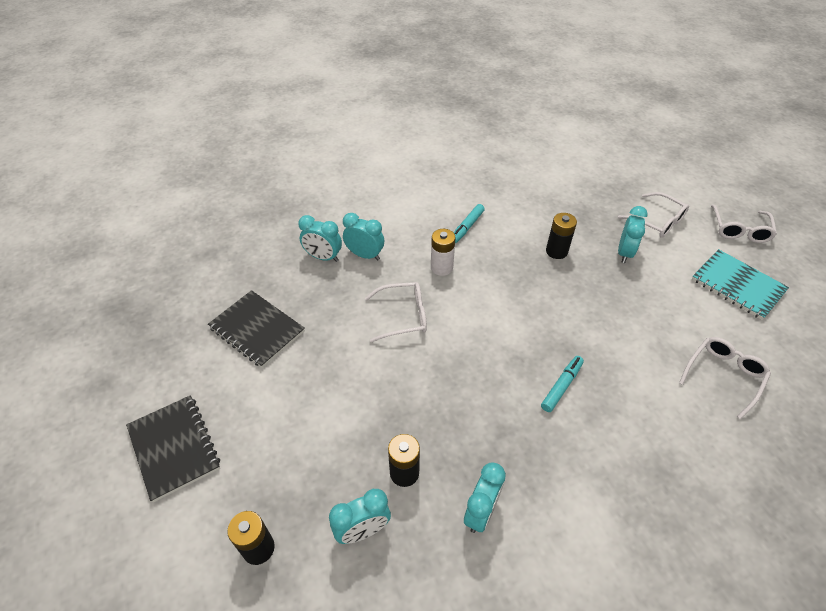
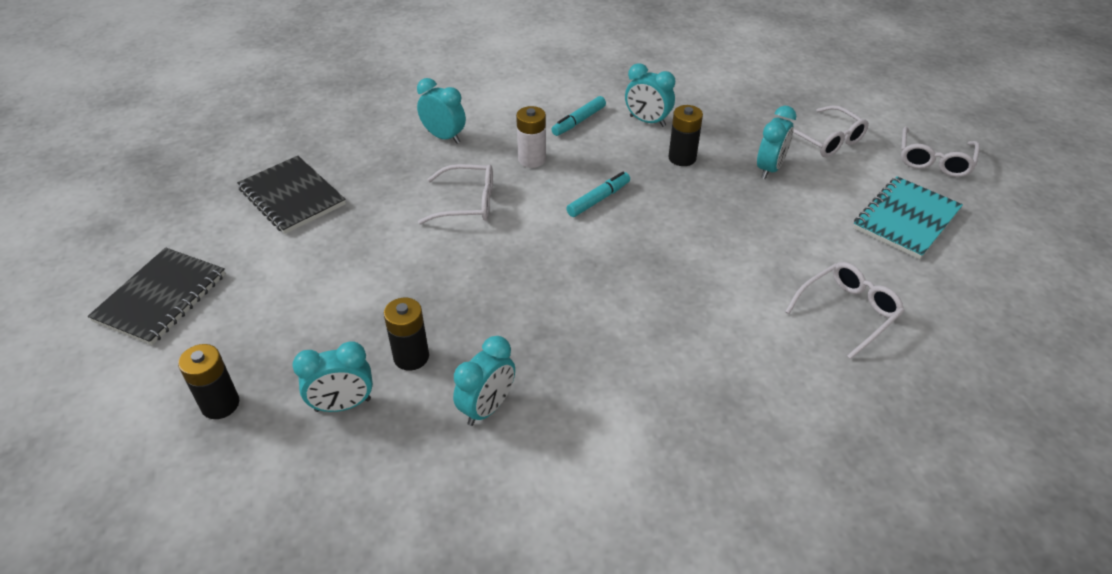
camera: 10 degrees right, 5 degrees down
black notebook [126,395,220,502] -> black notebook turned 45 degrees clockwise [88,247,226,345]
turquoise clock [298,215,342,262] -> turquoise clock moved to [625,63,675,127]
turquoise marker [541,356,584,412] -> turquoise marker moved to [566,172,630,217]
turquoise notebook [692,249,789,320] -> turquoise notebook turned 75 degrees clockwise [853,176,963,259]

